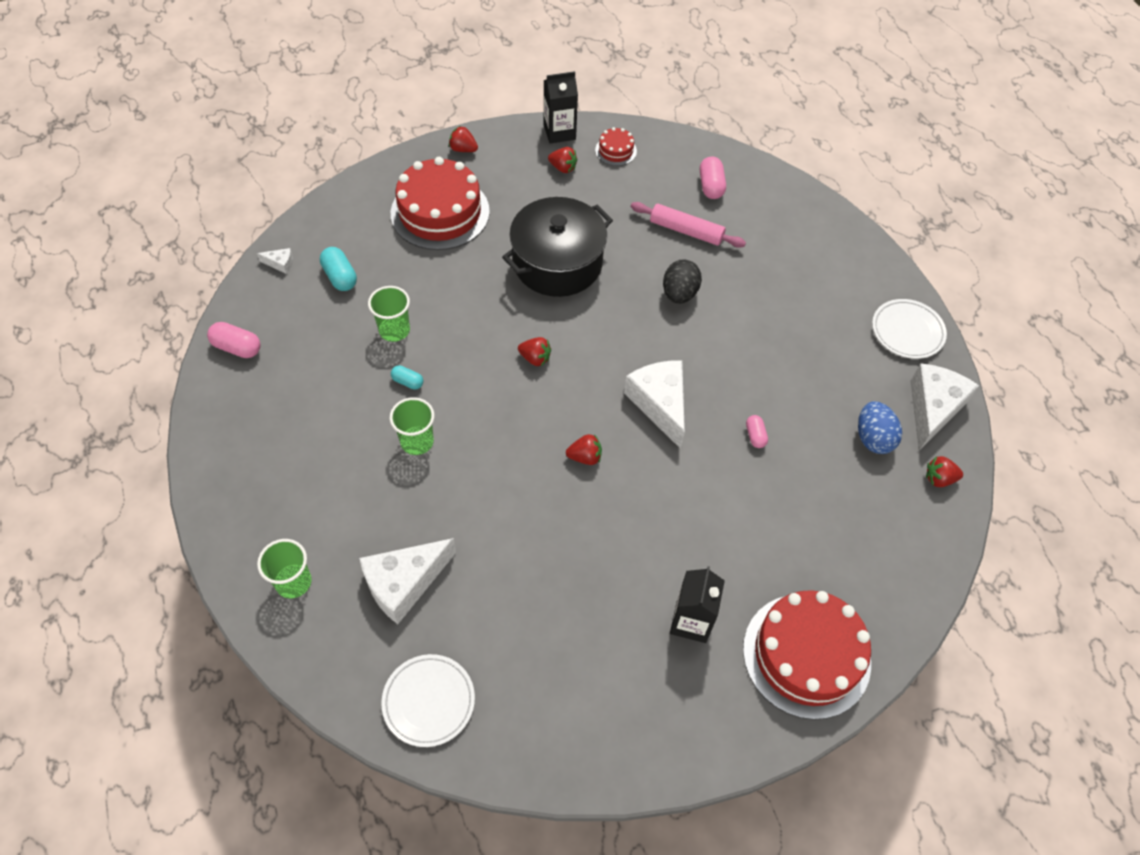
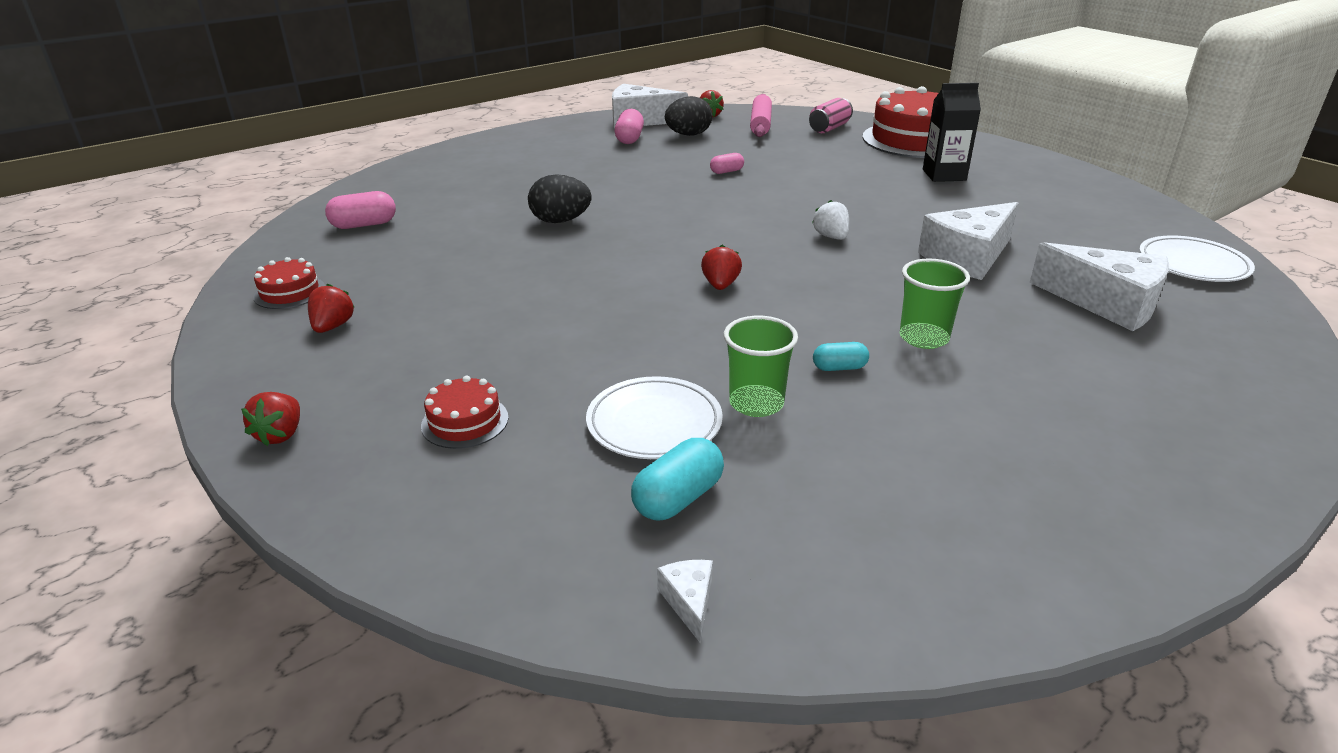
camera: 105 degrees left, 25 degrees down
pink capsule [207,322,260,358] -> pink capsule moved to [615,109,644,144]
green cup [257,539,312,598] -> none
red cake [391,157,490,250] -> red cake [421,376,509,449], size x0.44
turquoise capsule [391,365,423,390] -> turquoise capsule turned 75 degrees clockwise [813,342,869,371]
black pot [502,197,613,297] -> none
black carton [544,71,578,143] -> none
red strawberry [566,434,602,465] -> white strawberry [812,200,849,240]
white cheese [624,360,685,449] -> white cheese moved to [918,202,1018,280]
pink rolling pin [631,202,746,248] -> pink rolling pin moved to [750,94,772,137]
blue egg [858,401,902,454] -> black egg [665,96,712,136]
white plate [872,299,947,359] -> white plate moved to [586,376,723,459]
none -> pink can [809,98,853,133]

